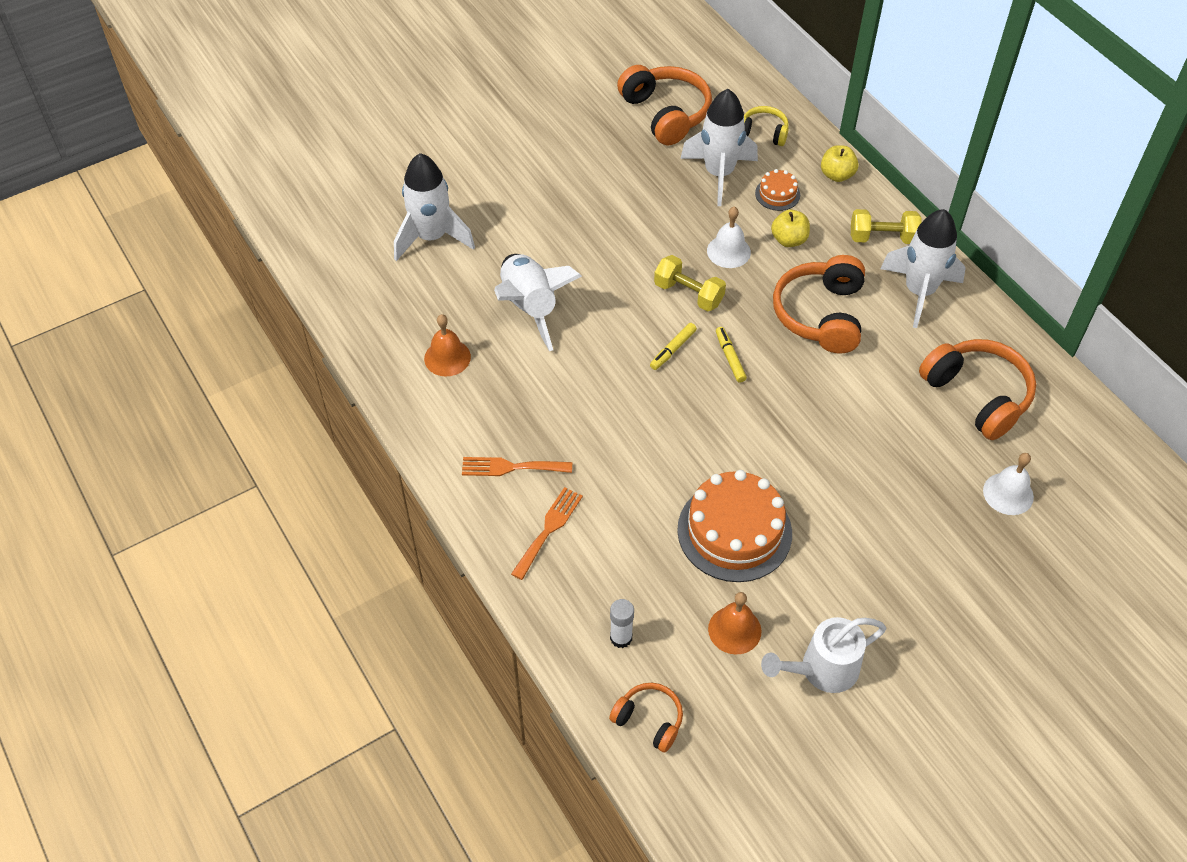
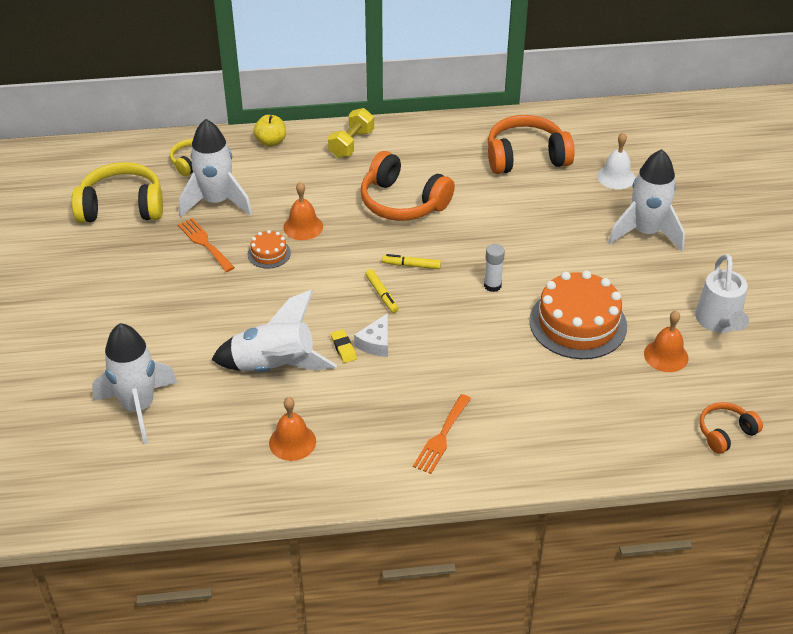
camera: 65 degrees left, 10 degrees down
orange fork [511,487,583,580] -> orange fork moved to [178,218,235,272]
white glue stick [610,599,634,648] -> white glue stick moved to [484,244,505,292]
orange headphones [617,65,712,145] -> yellow headphones [72,162,163,223]
yellow dumbbell [654,255,726,311] -> none
white bell [707,207,751,268] -> orange bell [283,182,323,240]
orange cake [755,169,800,211] -> orange cake moved to [248,230,291,268]
yellow apple [771,210,810,247] -> none
white rocket [880,209,966,328] -> white rocket moved to [608,149,685,251]
none -> yellow eraser [331,329,357,363]
none -> white cheese [354,313,388,357]

